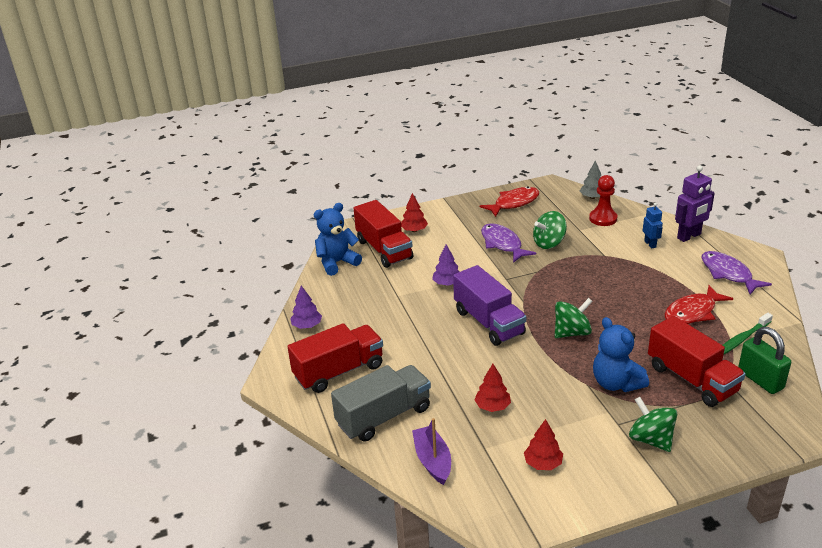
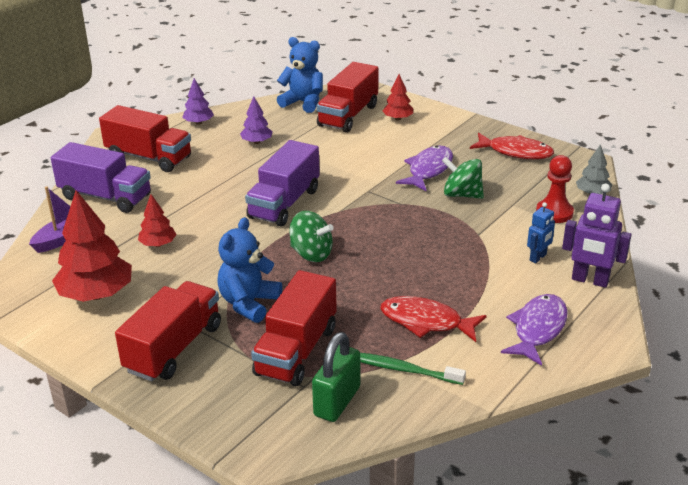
camera: 55 degrees right, 0 degrees up
grey truck [331,365,431,442] -> purple truck [51,142,151,213]
purple tree [432,244,460,286] -> purple tree moved to [240,96,272,144]
red tree [524,419,563,470] -> red tree [52,190,132,302], size x1.91
green spinning top [629,397,677,452] -> red truck [115,281,221,381]

